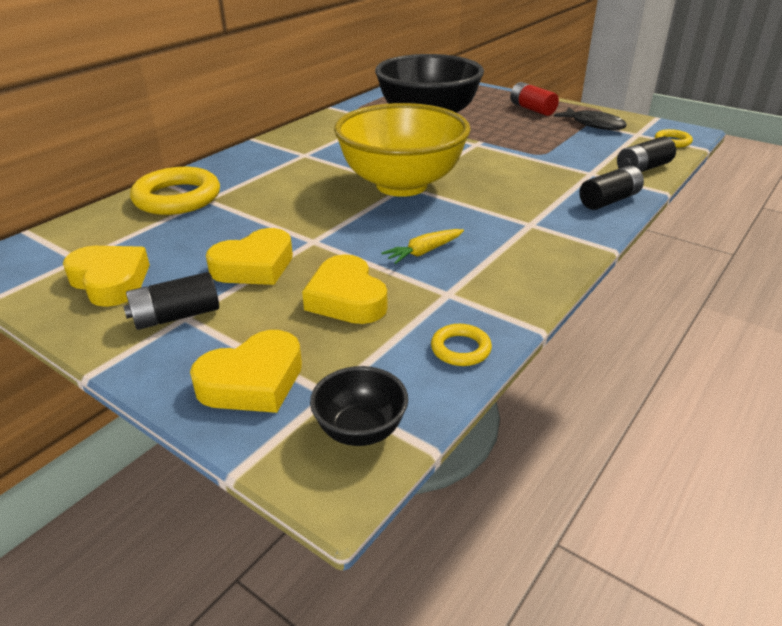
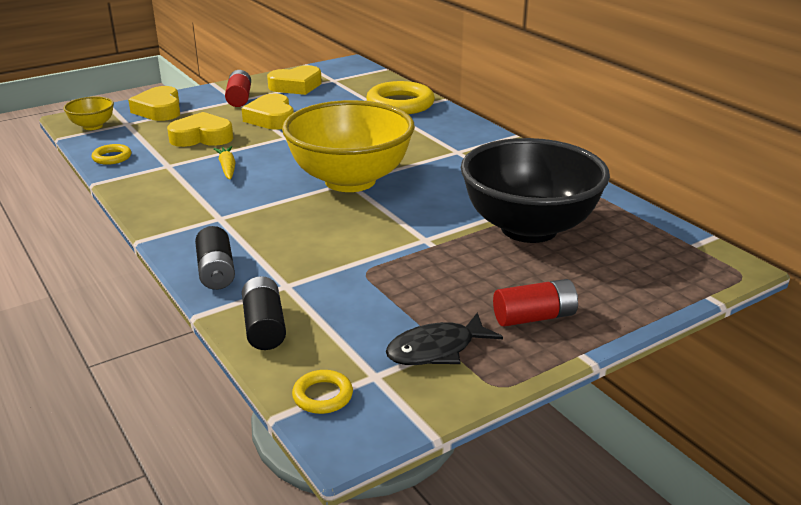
camera: 110 degrees right, 5 degrees down
black battery [123,272,219,330] -> red battery [225,70,251,107]
black bowl [310,366,408,446] -> yellow bowl [63,96,114,130]

